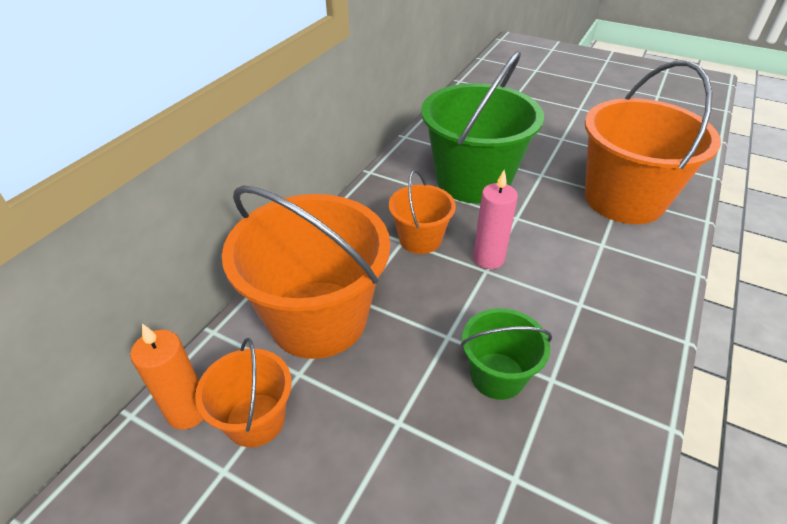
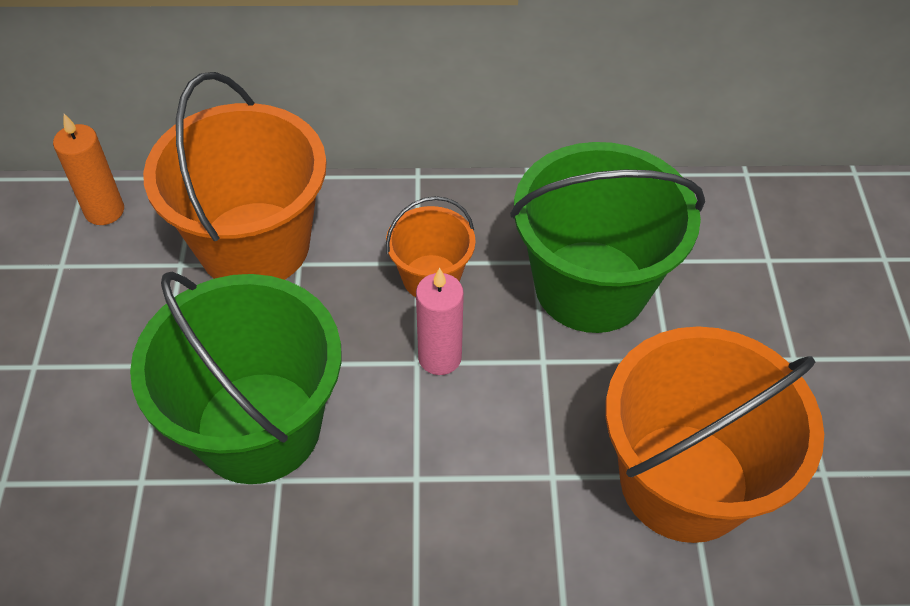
camera: 60 degrees right, 10 degrees up
orange bucket [195,338,292,447] -> none
green bucket [461,308,552,400] -> green bucket [130,272,341,484], size x1.96

